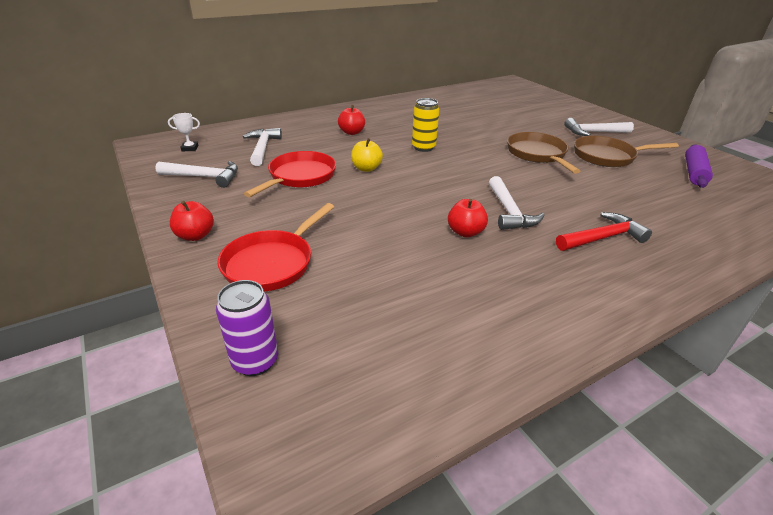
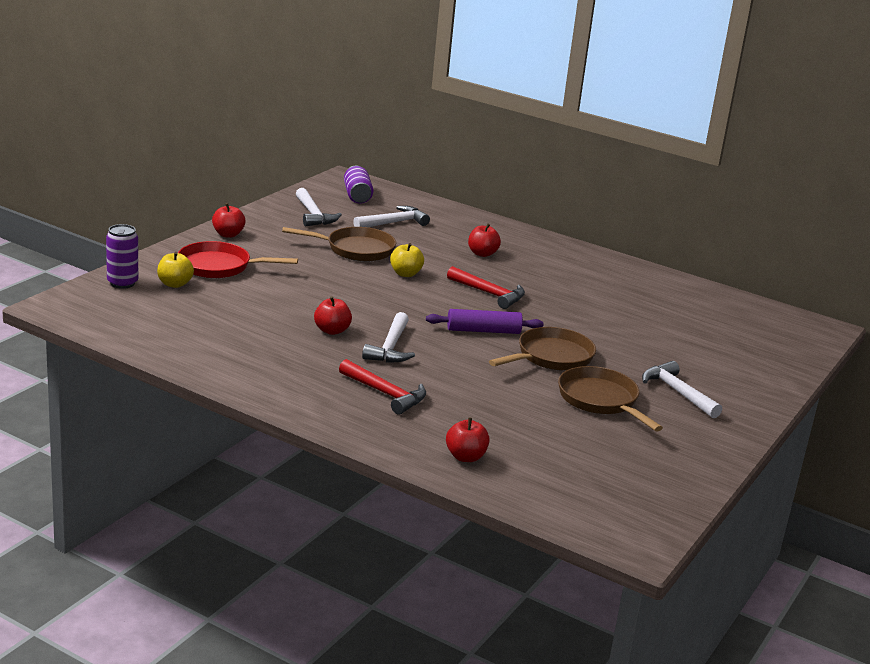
camera: 60 degrees right, 10 degrees down
white trophy [168,113,200,151] -> purple can [344,165,373,204]
red pan [244,151,336,197] -> brown pan [282,227,396,262]
yellow can [412,98,439,152] -> red hammer [447,266,525,309]
white hammer [489,176,545,230] -> white hammer turned 45 degrees counterclockwise [362,312,415,362]
purple rolling pin [685,144,713,188] -> purple rolling pin moved to [426,309,544,334]
none -> yellow apple [157,252,194,288]
none -> red apple [446,418,490,462]

